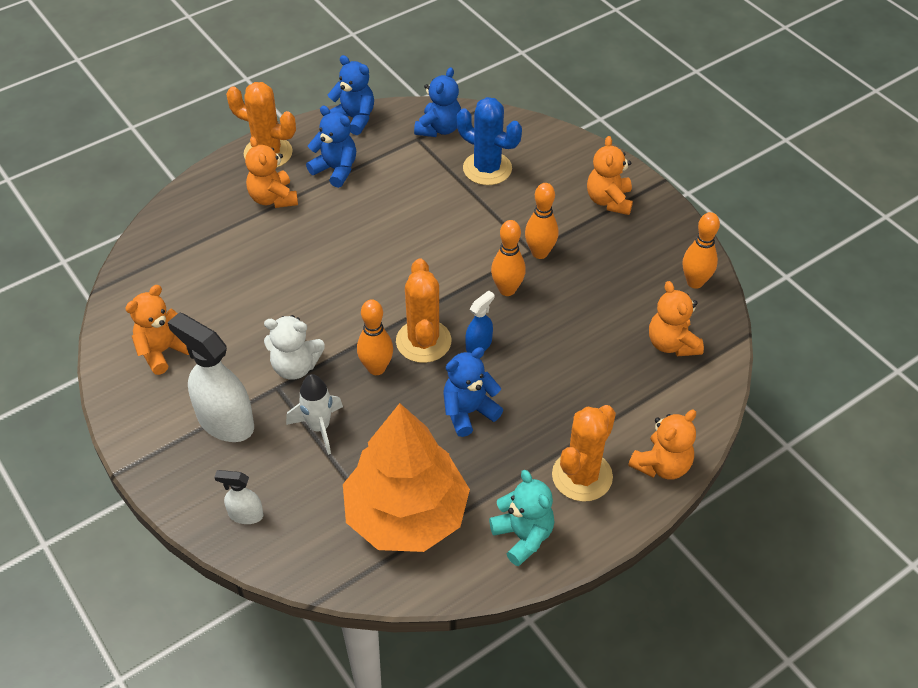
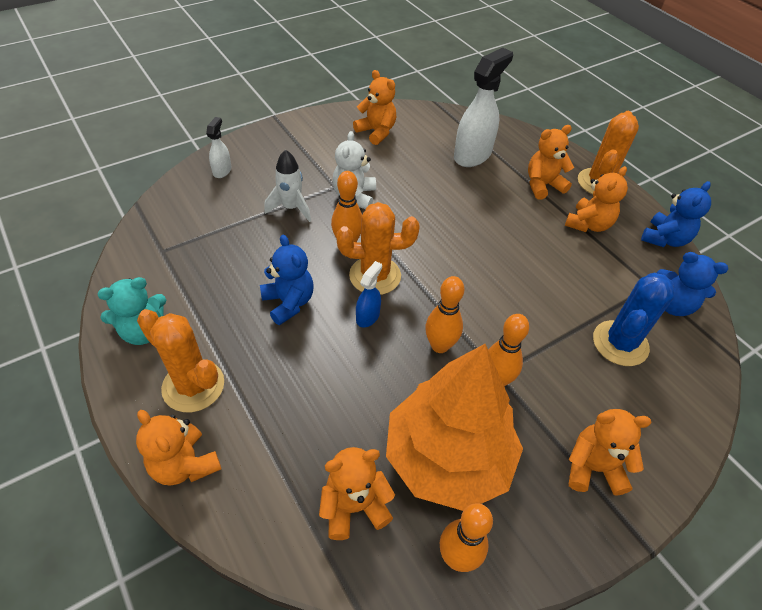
camera: 90 degrees right, 0 degrees up
white spray bottle [168,312,254,442] -> white spray bottle moved to [454,48,513,167]
blue teddy bear [306,106,356,188] -> orange teddy bear [565,166,628,232]
orange tree [343,403,470,552] -> orange tree moved to [386,344,523,511]
blue spray bottle [465,290,494,353] -> blue spray bottle turned 105 degrees counterclockwise [356,261,382,328]

